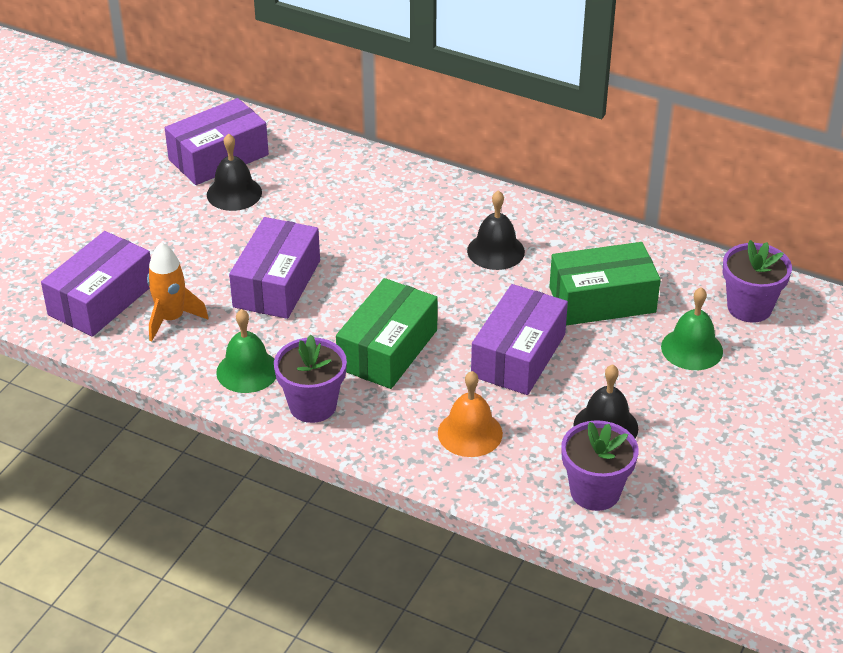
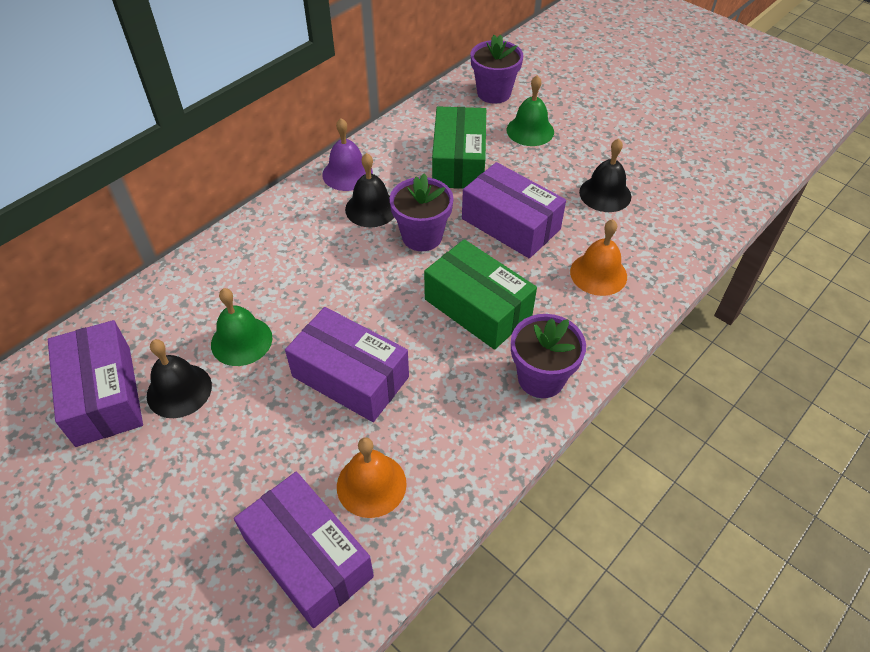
camera: 75 degrees left, 10 degrees up
orange rocket [147,242,209,341] -> orange bell [337,438,407,518]
green bell [216,309,276,393] -> green bell moved to [211,288,272,366]
purple flower pot [561,420,639,511] -> purple flower pot moved to [390,174,454,251]
none -> purple bell [322,118,373,191]

